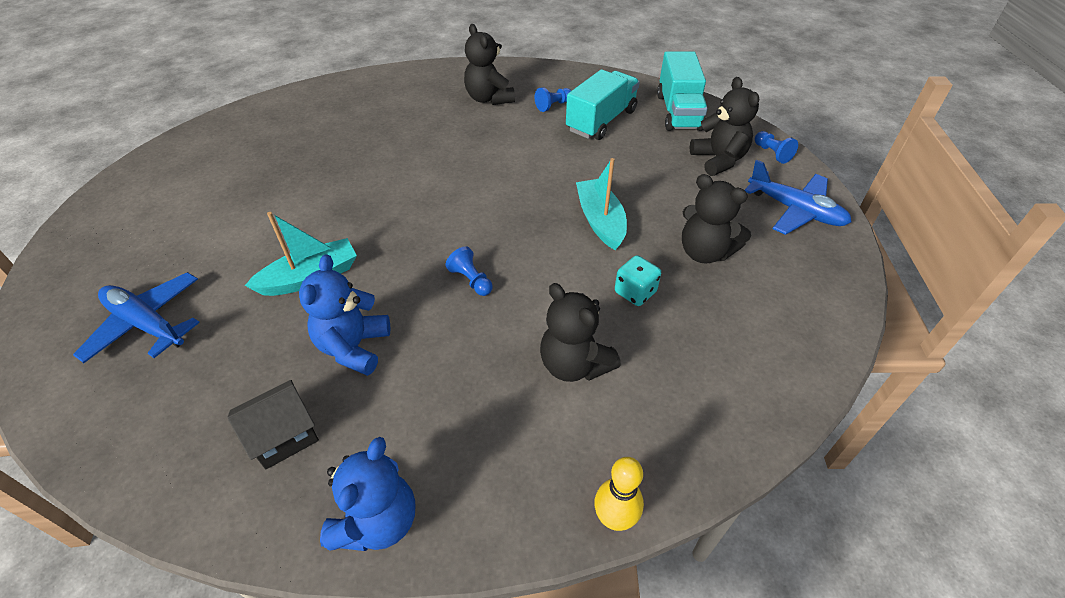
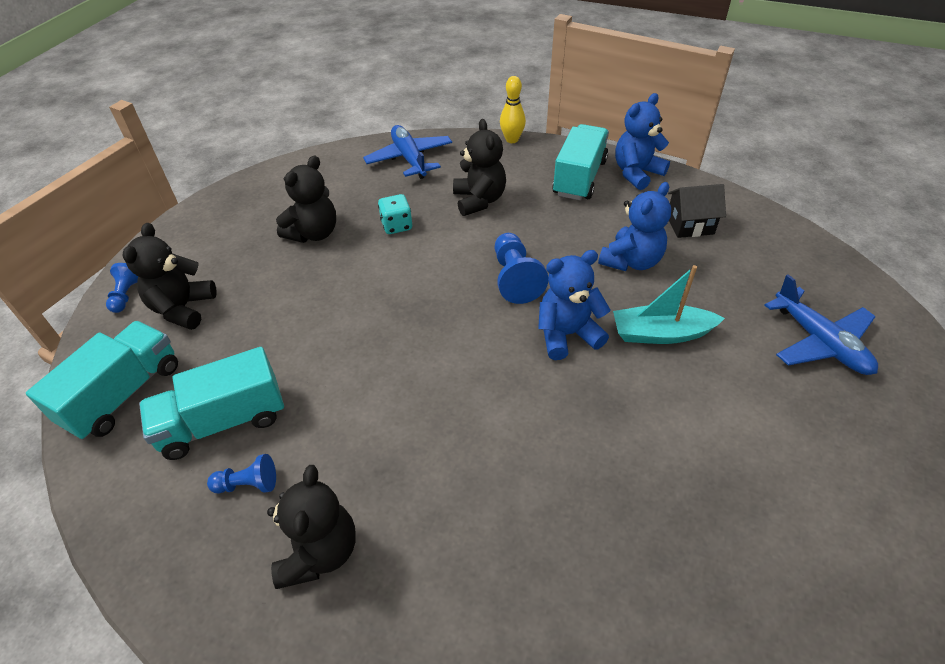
camera: 150 degrees left, 0 degrees up
blue pawn [446,246,493,296] -> blue pawn [495,233,548,304], size x1.68
turquoise boat [576,158,627,250] -> none
black teddy bear [682,174,751,264] -> black teddy bear turned 60 degrees clockwise [276,156,336,243]
blue plane [745,160,851,235] -> blue plane moved to [363,125,452,179]
none -> blue teddy bear [538,250,611,360]
none -> turquoise truck [552,124,609,201]

